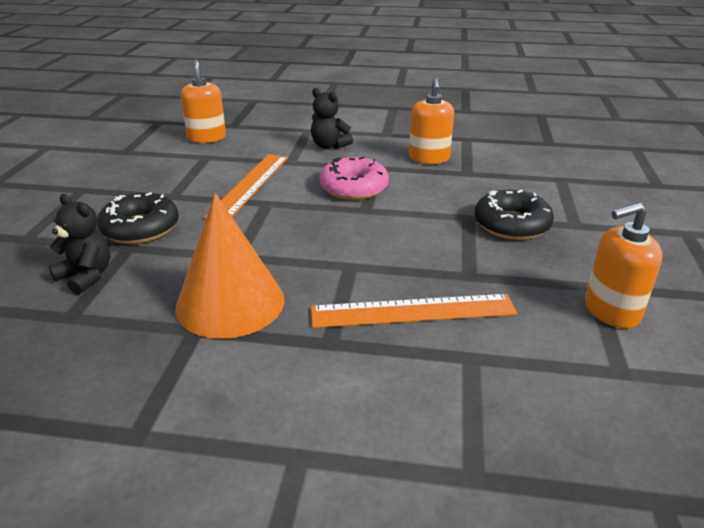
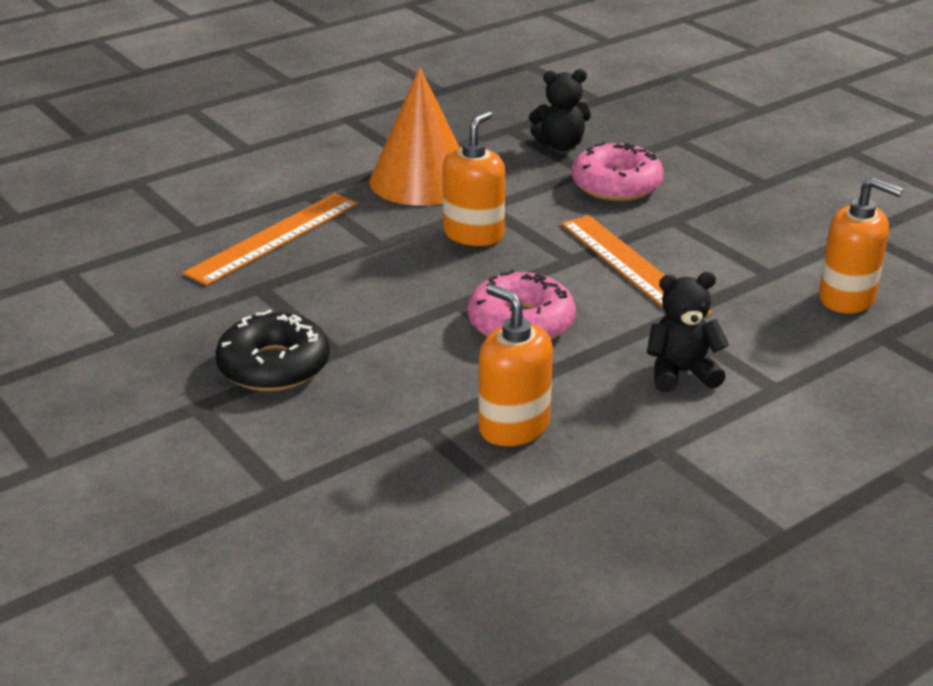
camera: 135 degrees right, 0 degrees up
black donut [97,192,179,244] -> pink donut [572,142,664,201]
orange soap dispenser [585,203,662,328] -> orange soap dispenser moved to [442,111,505,246]

